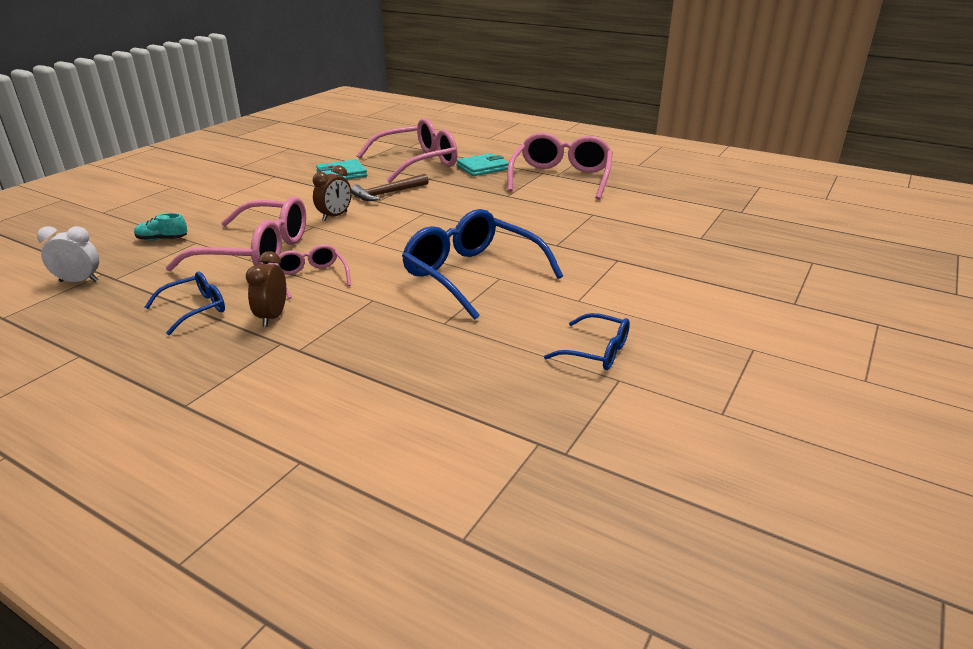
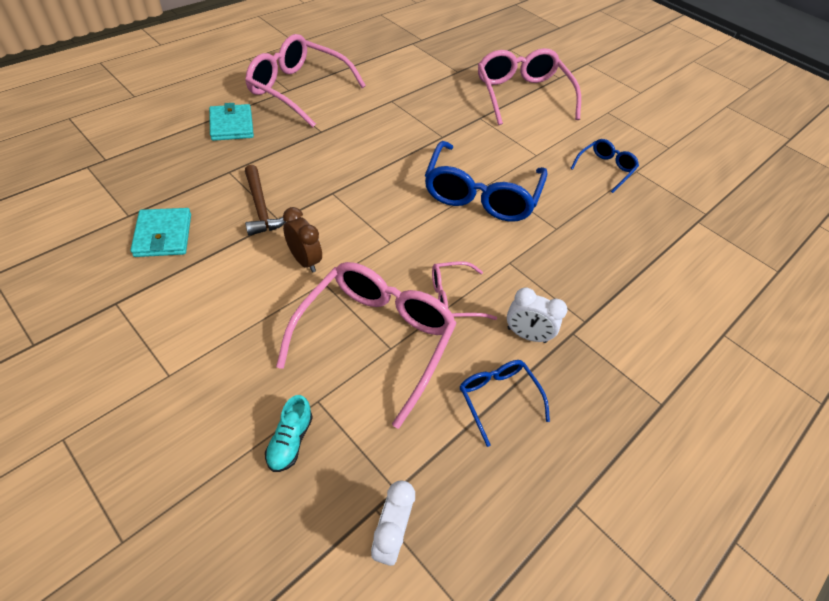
camera: 80 degrees left, 20 degrees up
brown clock [246,251,286,327] -> white clock [507,287,568,343]
pink glasses [356,118,458,183] -> pink glasses moved to [478,48,581,125]
blue glasses [402,209,563,320] -> blue glasses turned 45 degrees counterclockwise [425,141,548,222]

